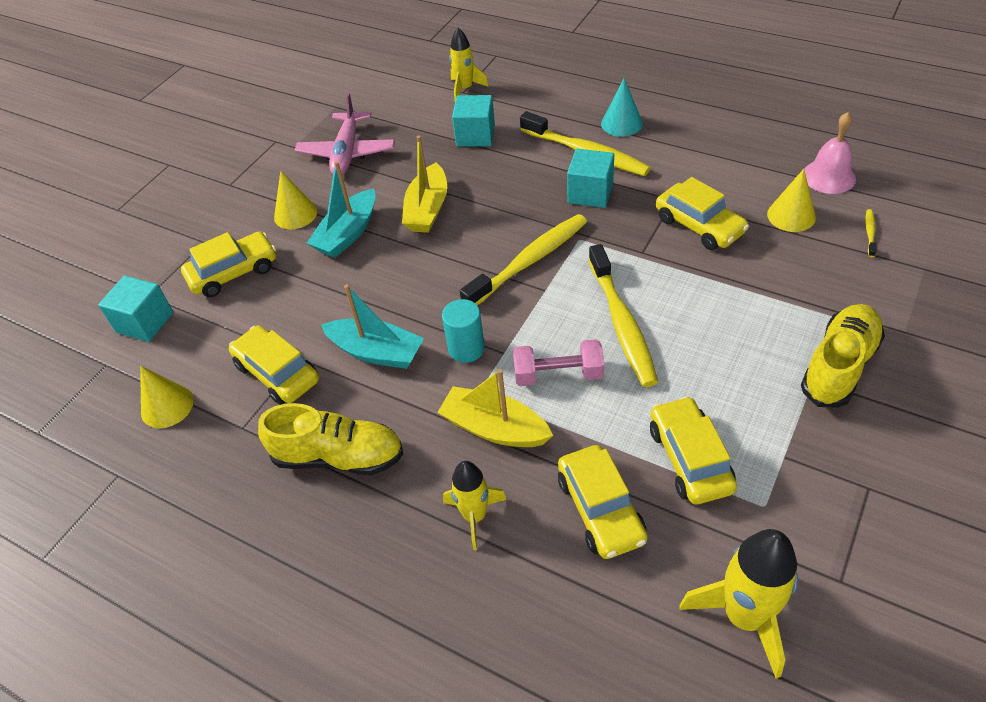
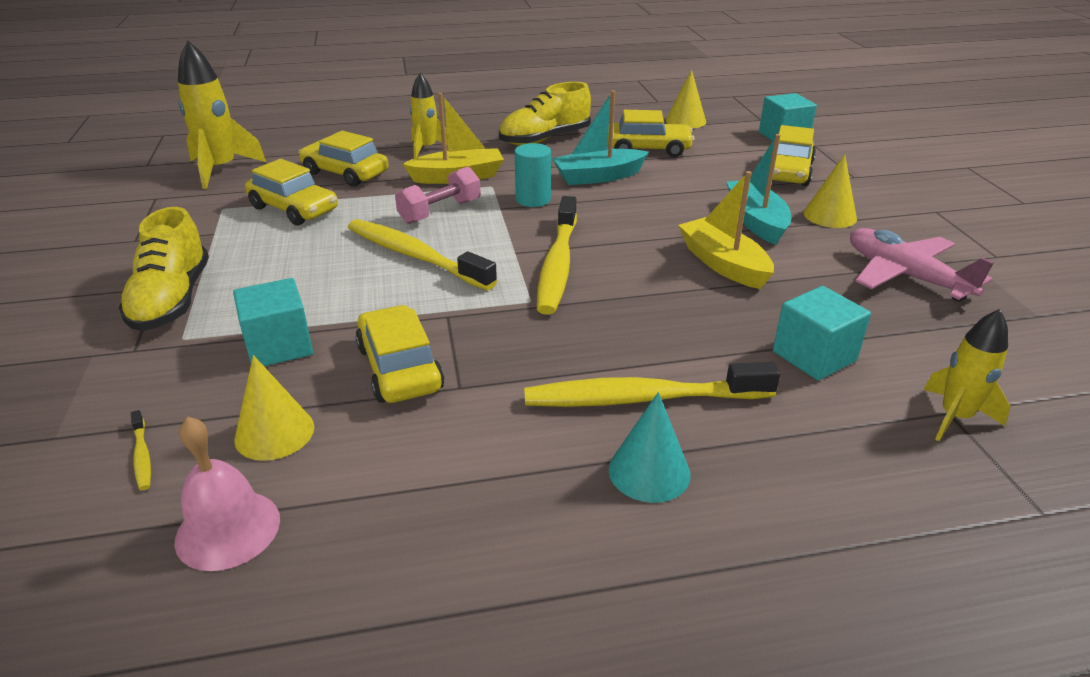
camera: 135 degrees right, 15 degrees down
turquoise cube [567,149,614,208] -> turquoise cube moved to [233,278,313,366]
yellow car [656,177,749,250] -> yellow car turned 60 degrees clockwise [355,305,444,403]

